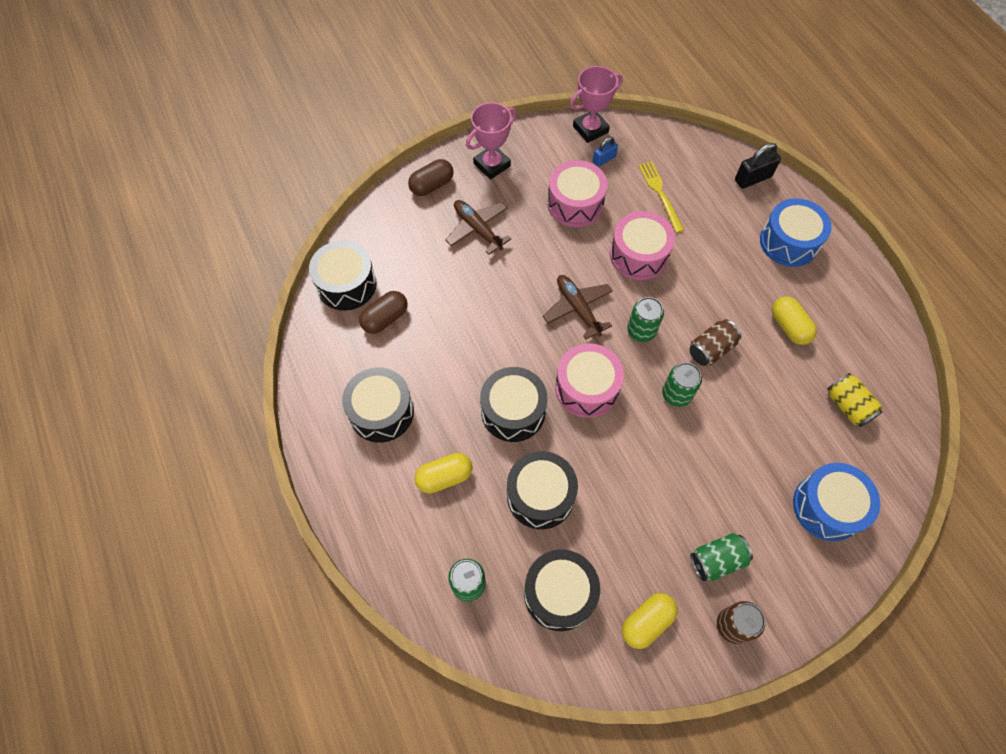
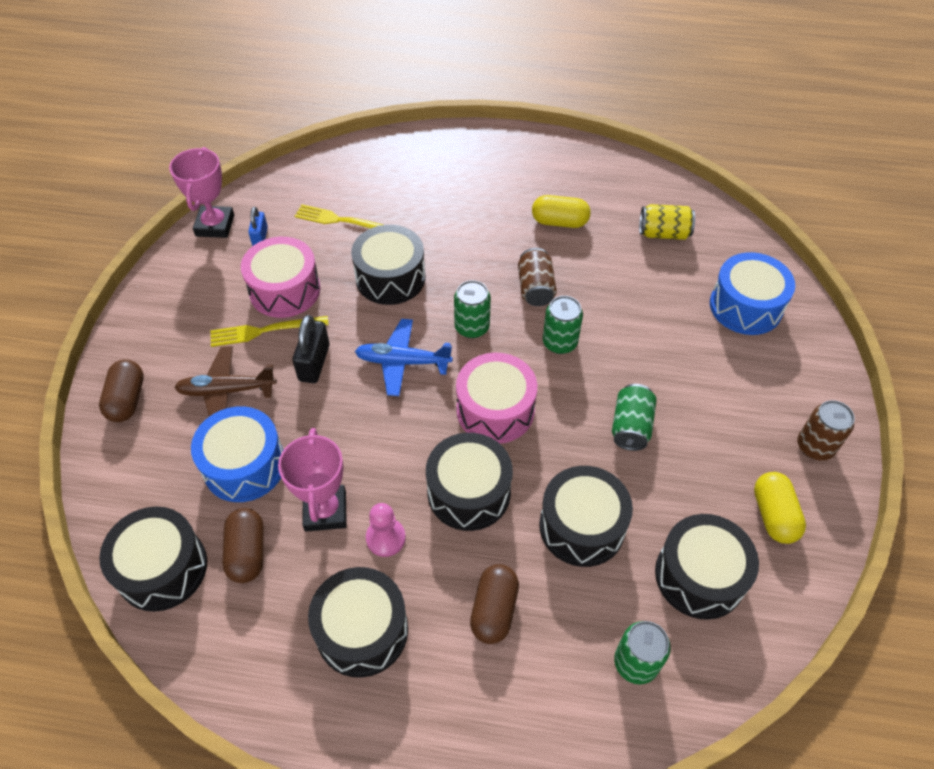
camera: 55 degrees left, 10 degrees down
yellow capsule [415,453,473,494] -> brown capsule [470,564,519,644]
pink trophy [466,102,517,180] -> pink trophy moved to [278,428,347,532]
brown plane [543,275,613,340] -> blue plane [355,319,453,396]
pink drum [610,211,675,280] -> black drum [351,225,425,305]
green can [690,533,753,581] -> green can moved to [612,384,657,451]
black padlock [735,143,781,189] -> black padlock moved to [292,315,330,383]
blue drum [760,198,832,267] -> blue drum moved to [191,406,283,502]
none -> yellow fork [210,316,329,347]
none -> pink pawn [366,503,406,557]

